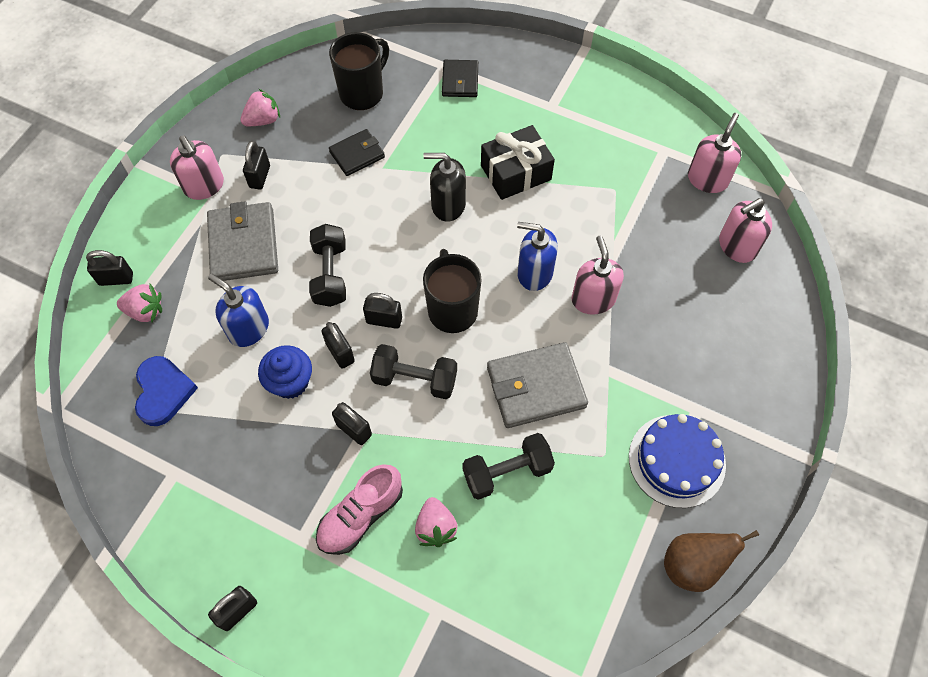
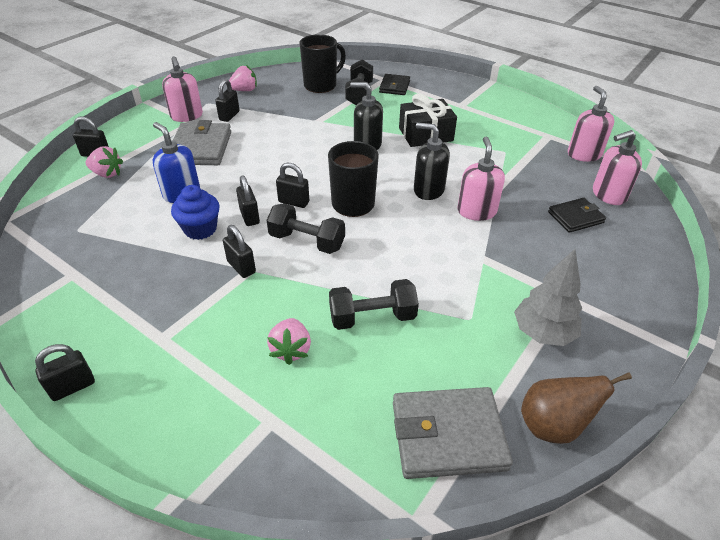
camera: 10 degrees right, 20 degrees down
blue heart [135,356,198,426] -> none
black dumbbell [309,224,346,307] -> black dumbbell moved to [345,59,373,105]
pink shoe [316,464,403,555] -> none
black wallet [329,129,385,176] -> black wallet moved to [548,198,606,233]
grey wallet [487,342,588,428] -> grey wallet moved to [393,387,513,479]
blue soap dispenser [517,222,558,291] -> black soap dispenser [414,122,450,200]
blue cake [629,414,726,508] -> grey tree [514,249,582,346]
pink soap dispenser [688,113,741,193] -> pink soap dispenser turned 45 degrees counterclockwise [568,86,614,162]

